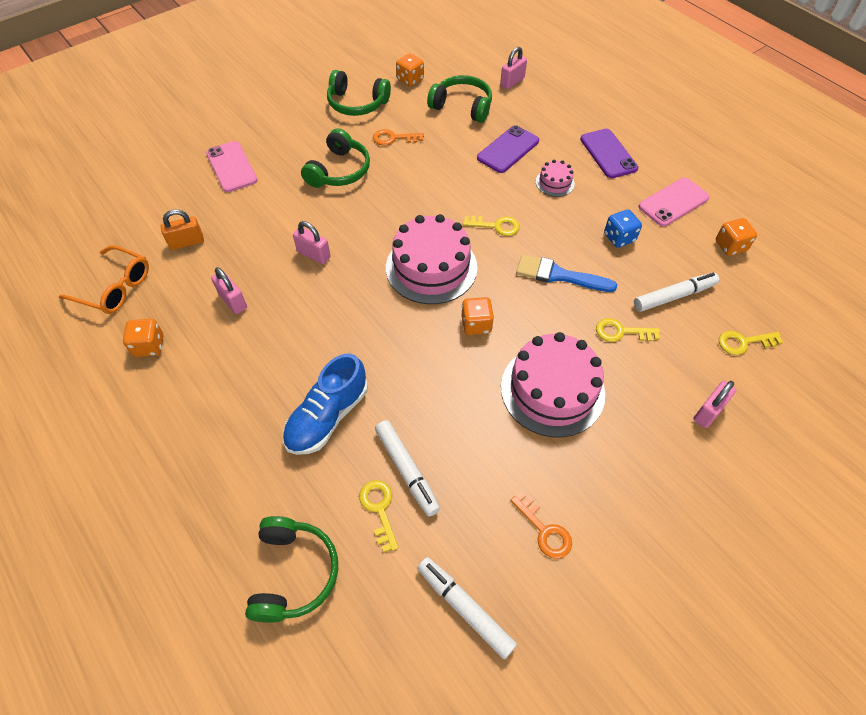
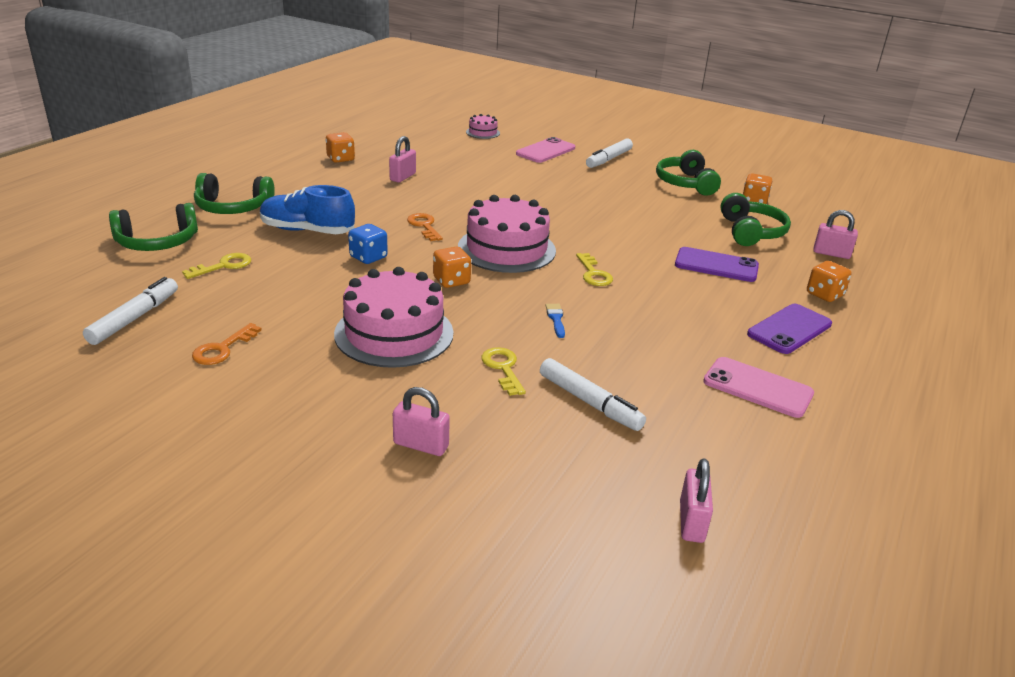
camera: 65 degrees right, 25 degrees down
orange glasses [59,245,149,314] -> none
orange padlock [161,209,204,250] -> none
pink padlock [293,221,331,264] -> pink padlock moved to [680,458,713,543]
green headphones [301,128,370,188] -> green headphones moved to [194,173,275,214]
orange key [373,129,424,146] -> orange key moved to [407,213,443,241]
white marker [375,420,440,517] -> white marker moved to [586,138,633,168]
blue brush [516,254,617,292] -> blue brush [545,304,565,338], size x0.50
pink cake [536,160,575,197] -> pink cake moved to [466,114,500,139]
blue dice [604,209,642,248] -> blue dice moved to [348,224,388,264]
orange dice [716,218,757,256] -> orange dice moved to [807,261,851,302]
yellow key [719,331,783,355] -> none

